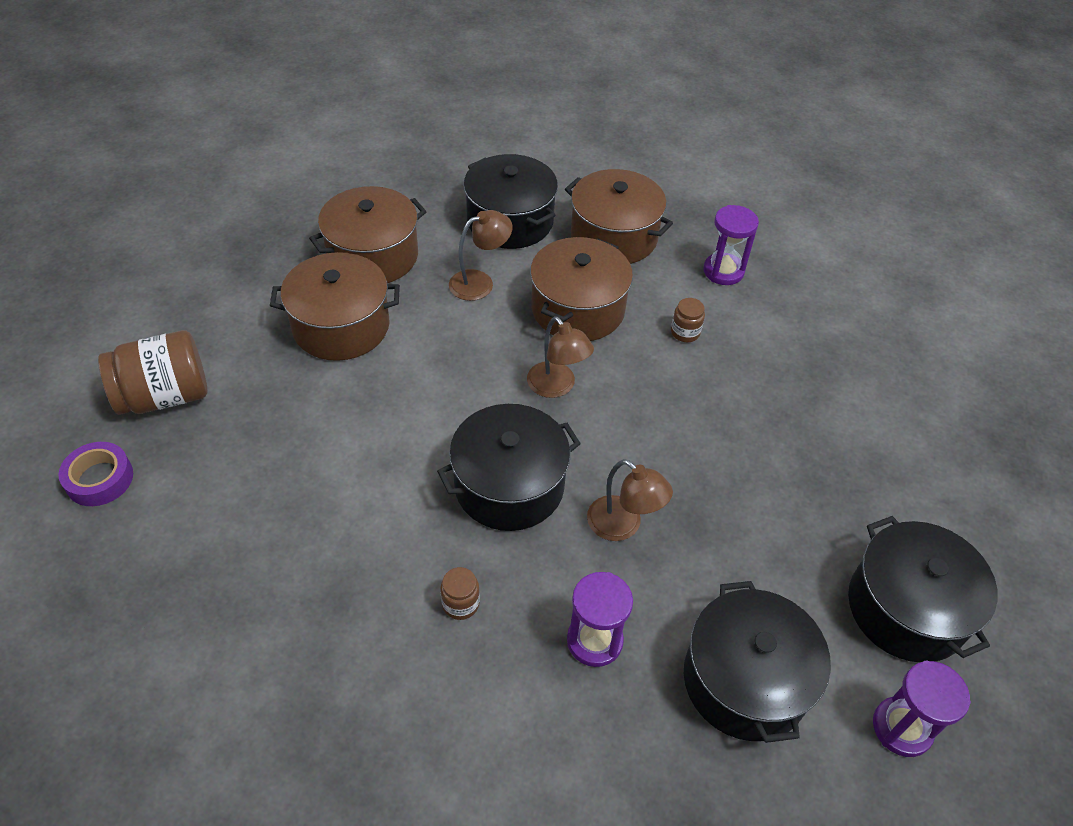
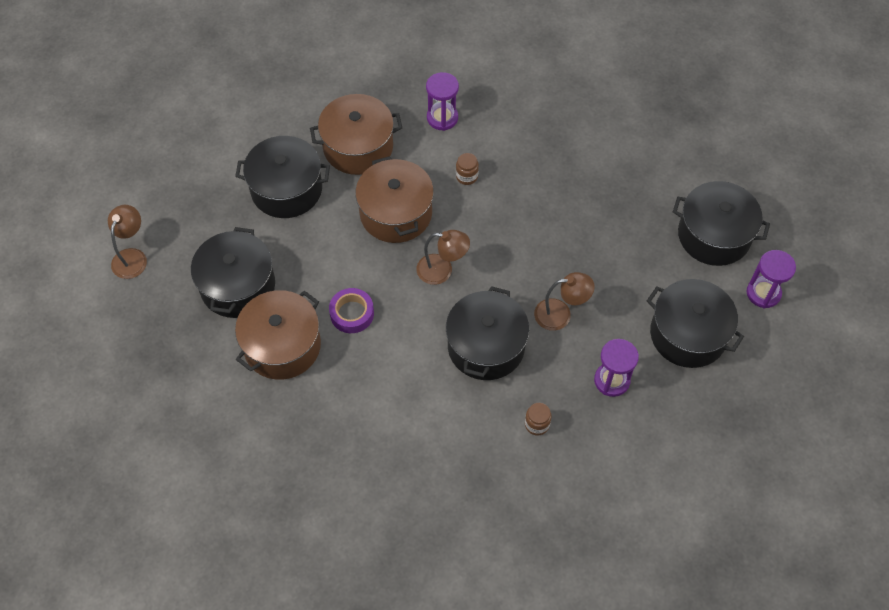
camera: 45 degrees left, 10 degrees up
purple tape [58,442,133,506] -> purple tape moved to [329,288,374,333]
brown jar [98,330,207,415] -> none
brown pot [309,186,427,283] -> black pot [191,227,275,318]
brown lamp [449,210,513,301] -> brown lamp moved to [108,205,147,279]

